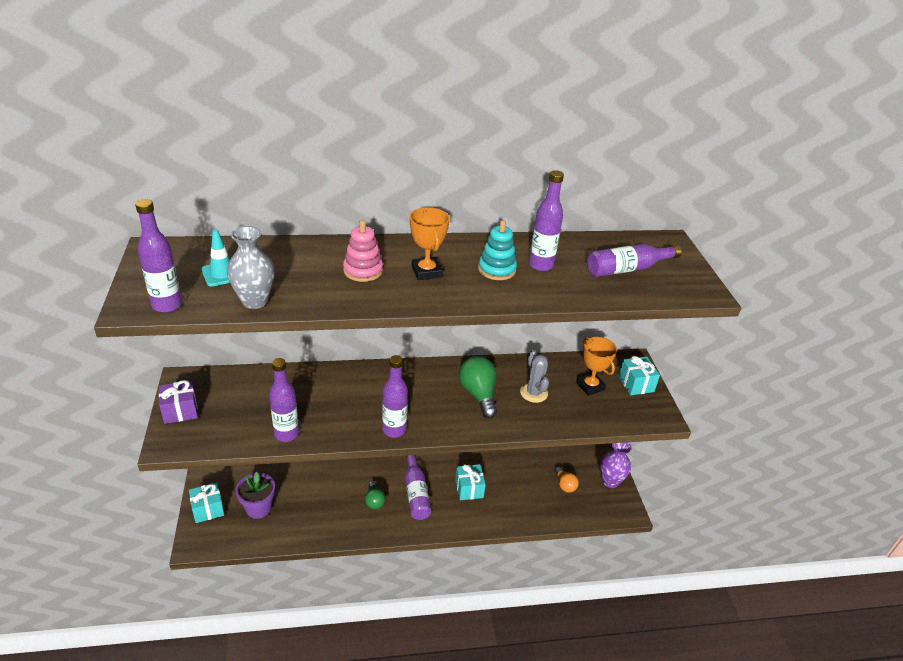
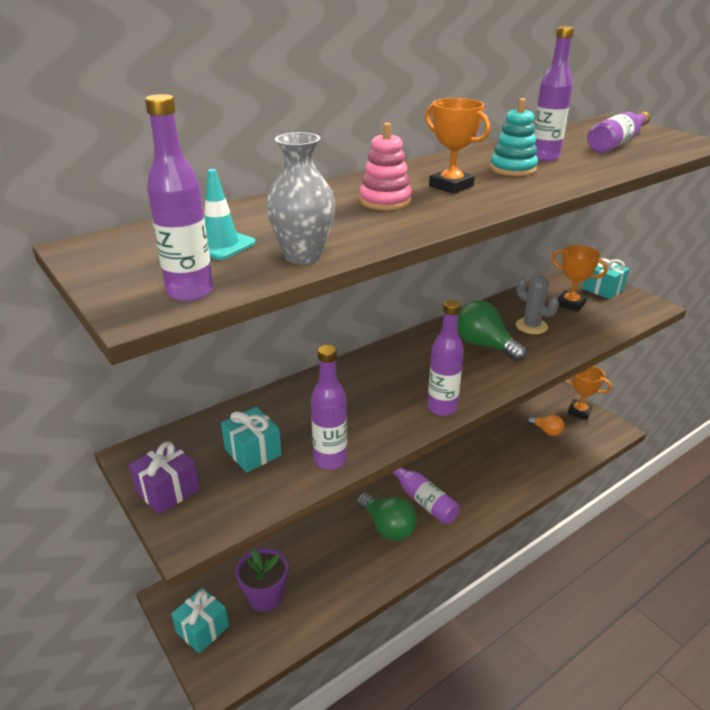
camera: 25 degrees left, 5 degrees down
green light bulb [365,481,385,509] -> green light bulb [357,493,417,541], size x1.68
turquoise gift [455,464,486,500] -> turquoise gift moved to [221,407,282,473]
purple vase [600,442,632,488] -> orange trophy [566,366,612,420]

